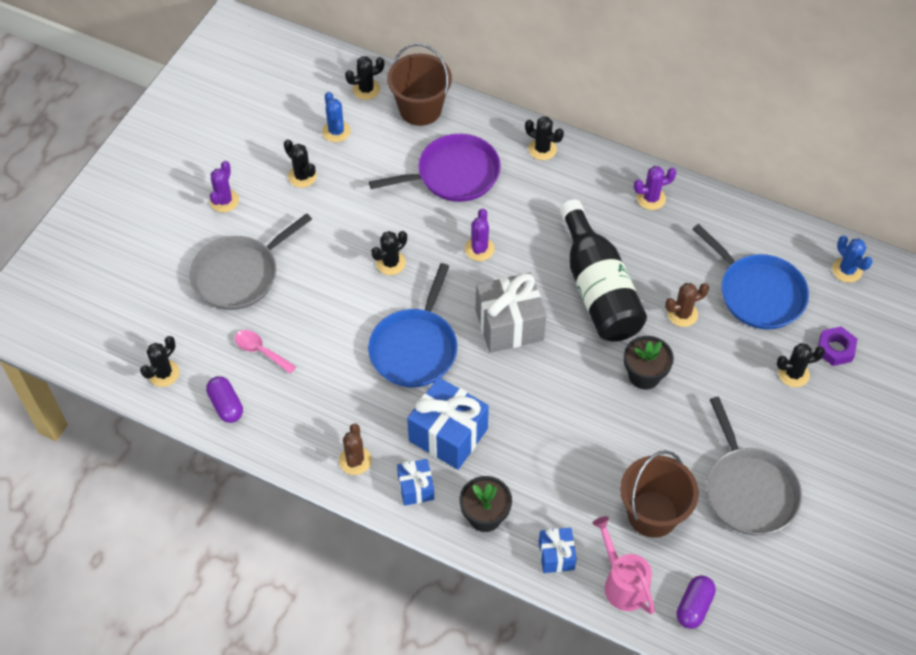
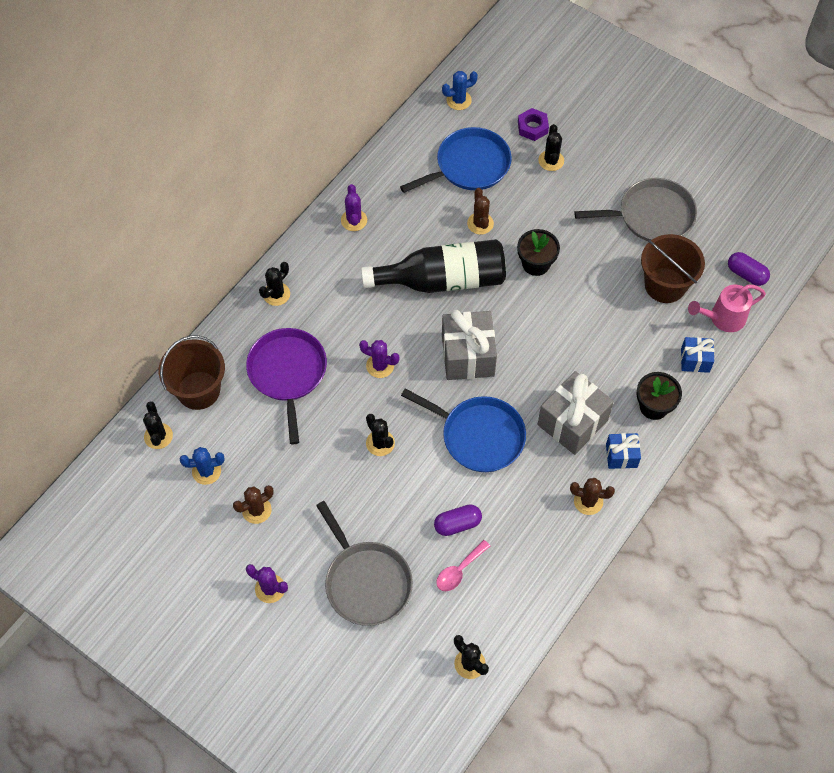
camera: 80 degrees left, 5 degrees up
purple capsule [206,376,243,423] -> purple capsule moved to [434,504,482,536]
black cactus [284,139,317,188] -> brown cactus [233,485,274,524]
blue gift [407,377,489,470] -> grey gift [537,371,614,455]

